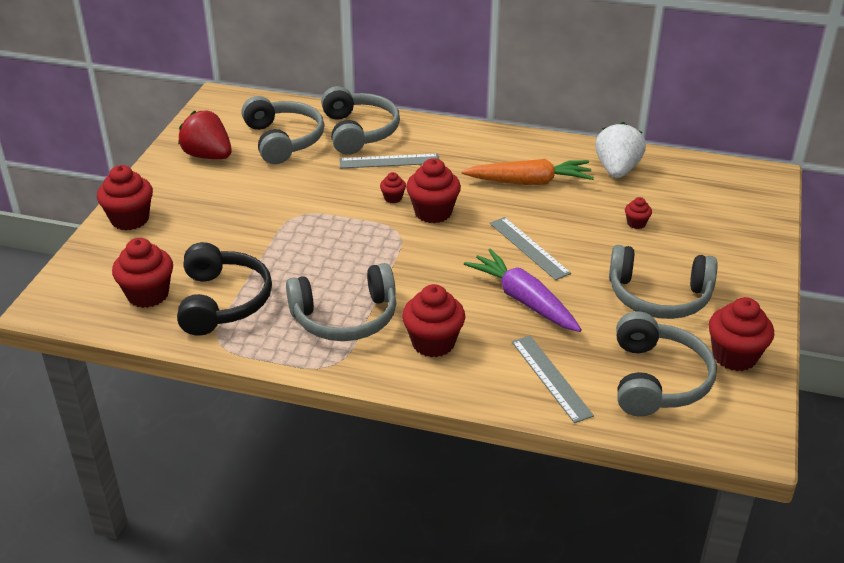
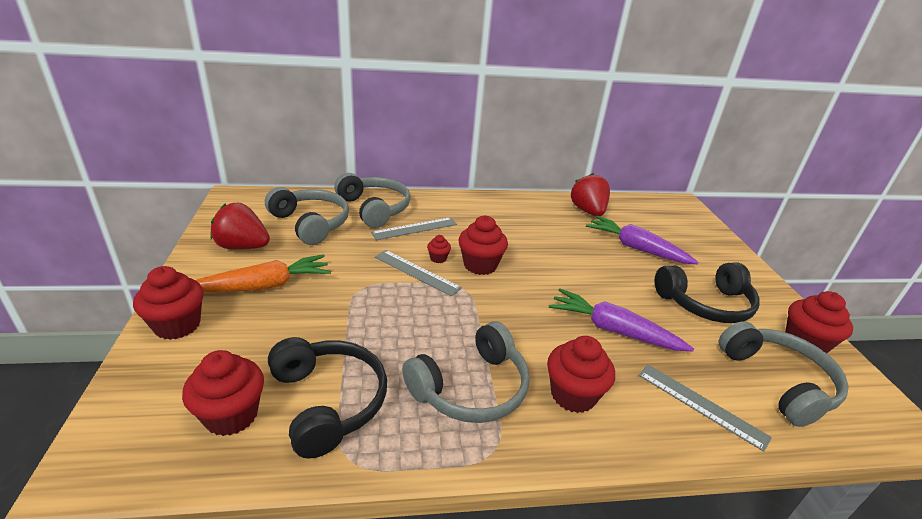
camera: 25 degrees left, 5 degrees down
orange carrot [462,159,594,185] -> orange carrot moved to [196,254,331,292]
grey ruler [490,217,571,280] -> grey ruler moved to [375,250,462,296]
white strawberry [595,122,646,178] -> red strawberry [571,173,610,216]
grey headphones [609,245,718,319] -> black headphones [655,262,760,323]
red cupcake [625,197,652,229] -> purple carrot [586,216,698,264]

